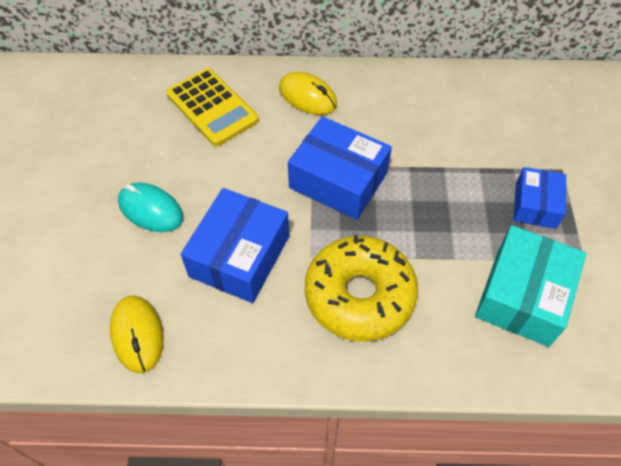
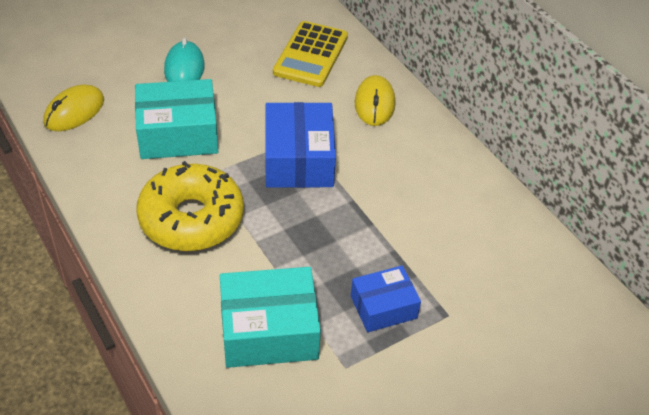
camera: 55 degrees right, 10 degrees down
blue box [181,188,289,303] -> turquoise box [135,79,218,159]

